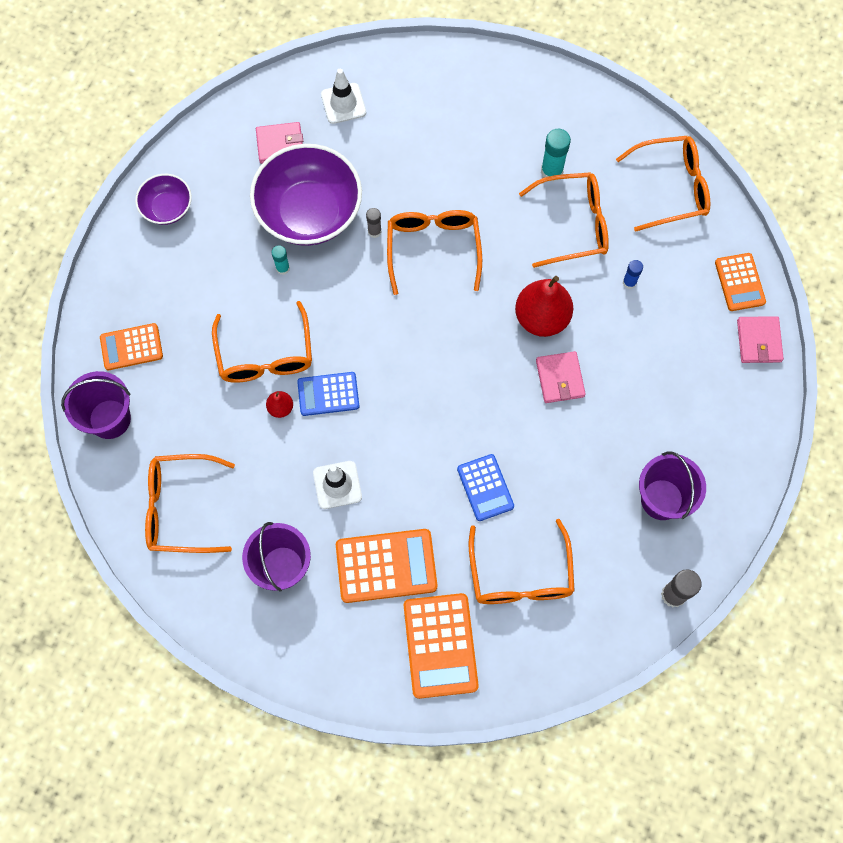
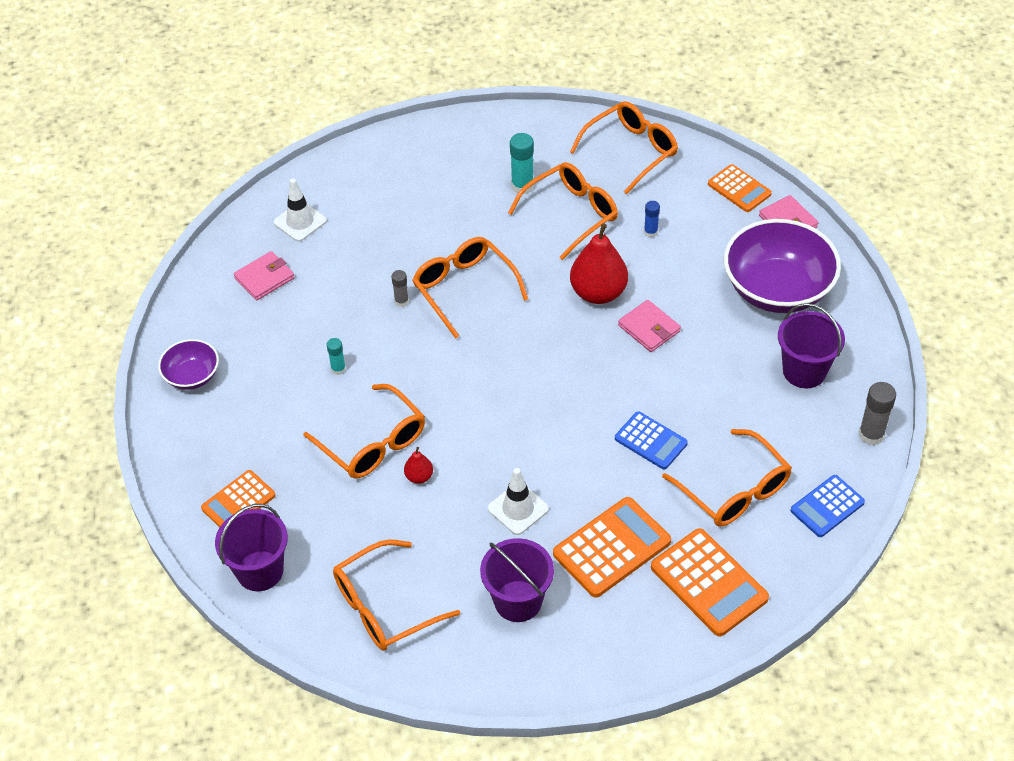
camera: 30 degrees left, 20 degrees down
purple bowl [250,144,362,246] -> purple bowl moved to [724,219,841,313]
blue calculator [297,372,359,416] -> blue calculator moved to [790,475,865,537]

